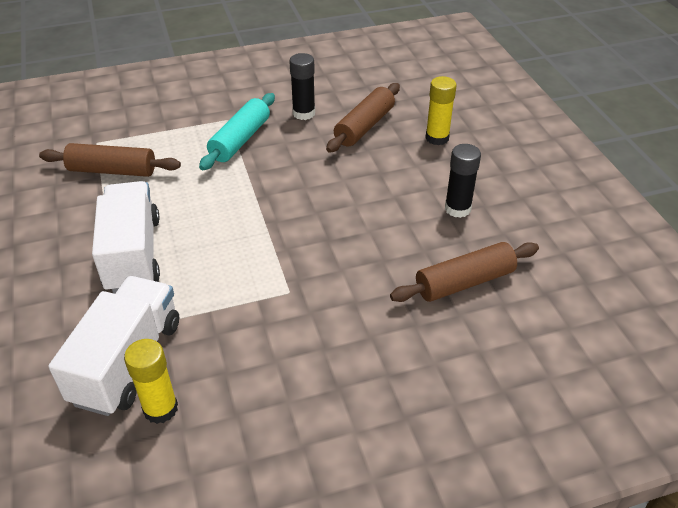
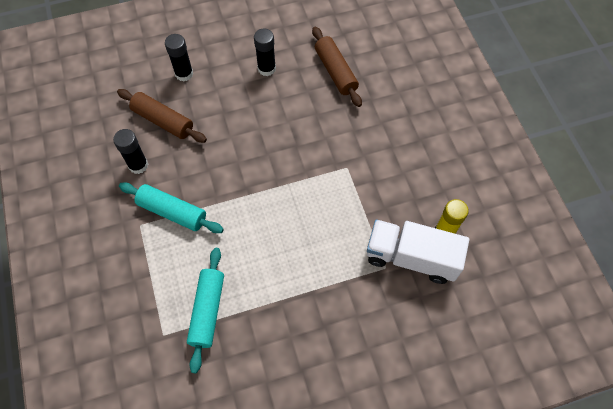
camera: 90 degrees left, 20 degrees up
brown rolling pin [39,143,181,177] -> turquoise rolling pin [187,248,224,373]
white truck [92,181,160,294] -> none
yellow glue stick [425,76,457,145] -> black glue stick [165,34,193,82]

